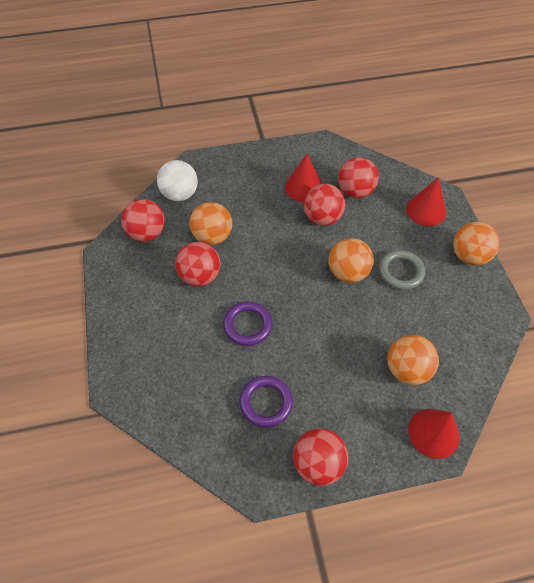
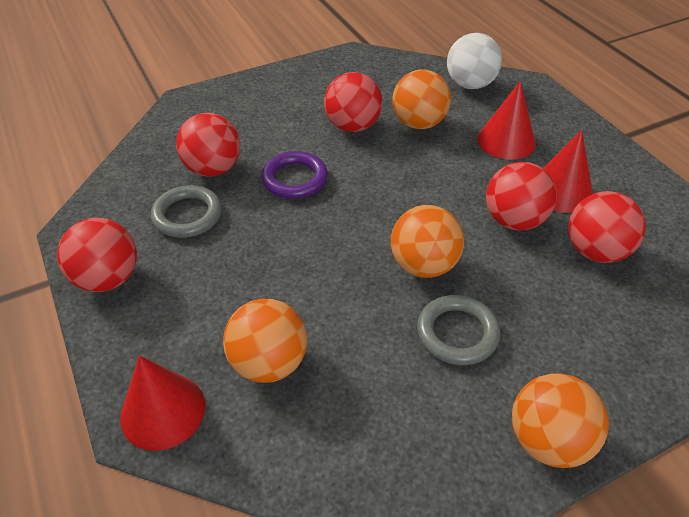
camera: 75 degrees right, 10 degrees down
red ball [121,199,165,242] -> red ball moved to [176,113,240,177]
purple ring [239,376,293,427] -> grey ring [151,185,222,238]
red cone [406,177,446,226] -> red cone moved to [477,81,536,160]

